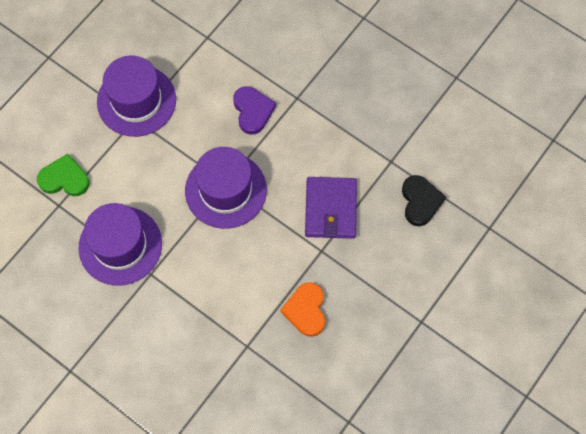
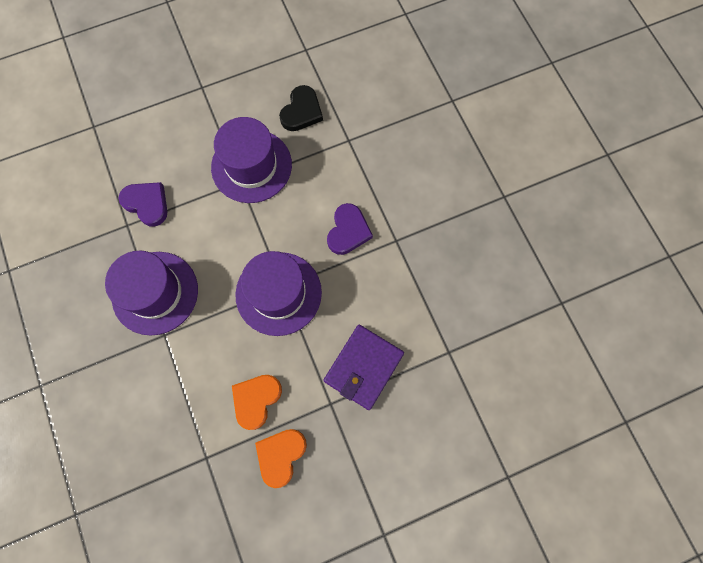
camera: 30 degrees right, 5 degrees up
green heart [37,154,90,196] -> purple heart [118,182,167,227]
black heart [402,175,446,226] -> black heart moved to [279,85,323,131]
none -> orange heart [232,375,282,430]

